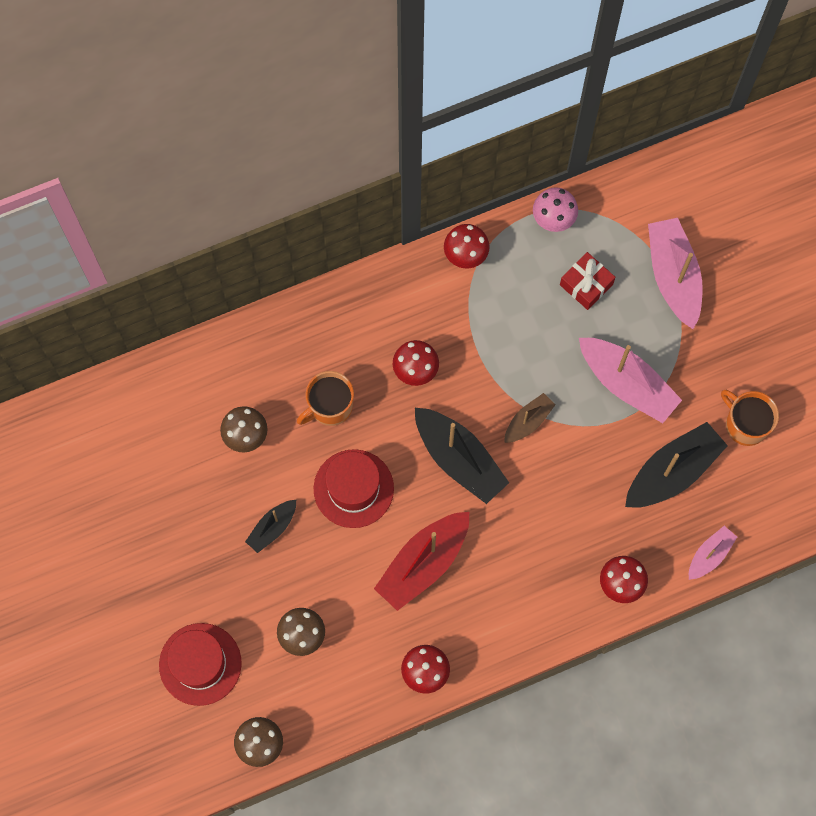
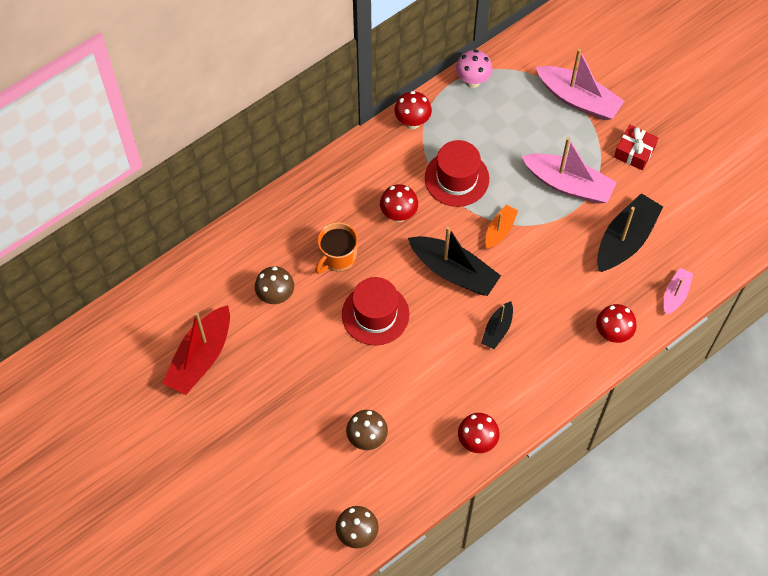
camera: 15 degrees left, 10 degrees down
red hat [159,623,242,706] -> red hat moved to [425,140,489,207]
black boat [245,500,296,553] -> black boat moved to [481,301,513,349]
red boat [374,512,469,611] -> red boat moved to [163,305,230,395]
brown boat [504,393,556,443] -> orange boat [485,205,518,249]
red gift [560,252,615,310] -> red gift moved to [614,125,658,170]
pink boat [648,218,703,329] -> pink boat turned 150 degrees clockwise [536,49,624,120]
orange mug [721,390,779,446] -> none

